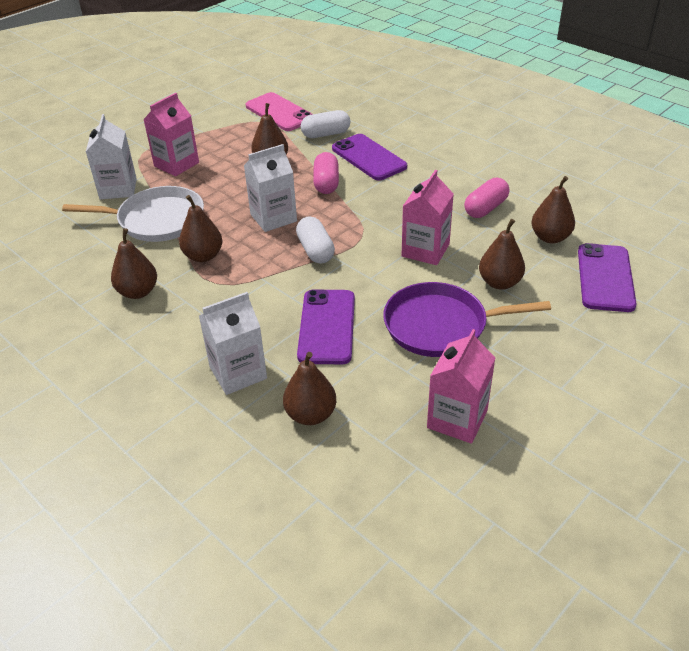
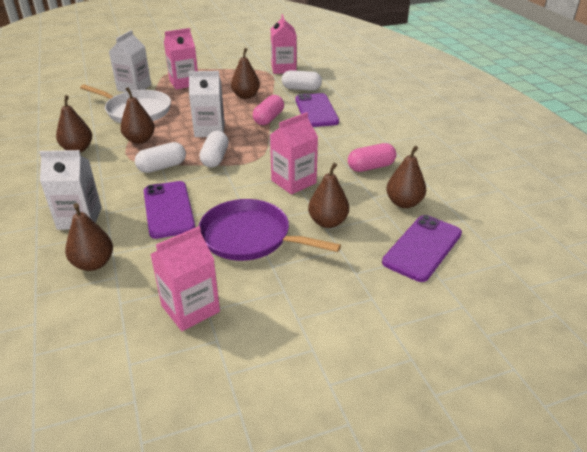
camera: 25 degrees right, 5 degrees down
pink phone [246,92,312,131] -> pink carton [271,14,297,74]
purple phone [297,289,355,364] -> purple phone turned 45 degrees counterclockwise [144,181,196,239]
none -> white capsule [135,142,186,173]

